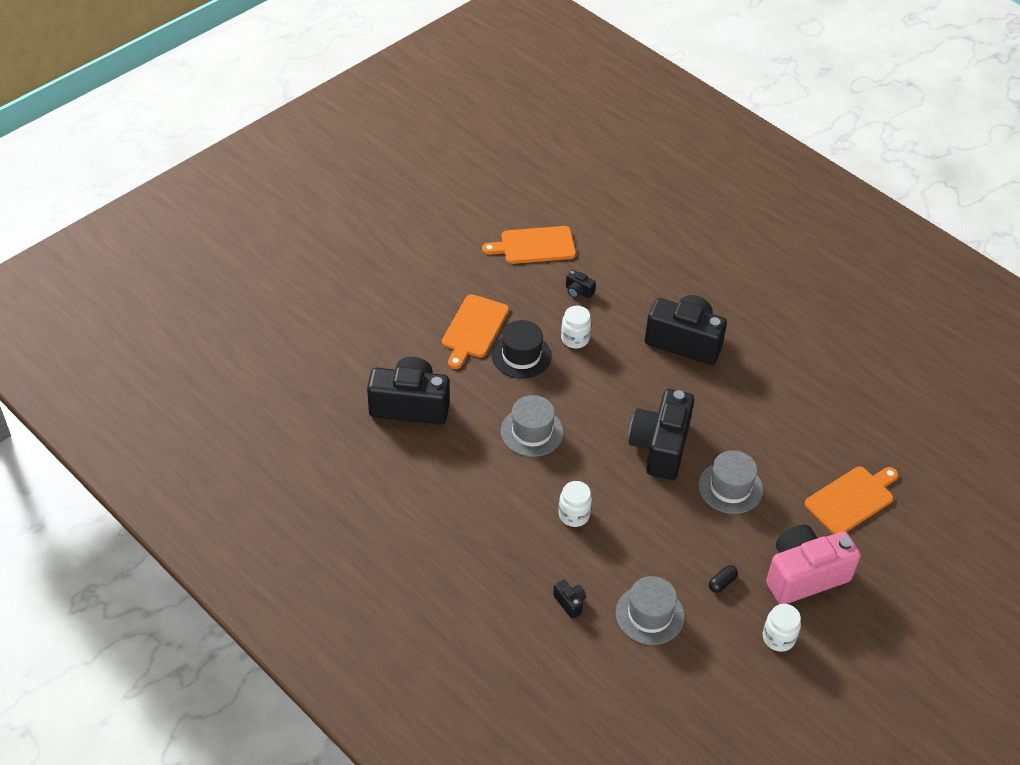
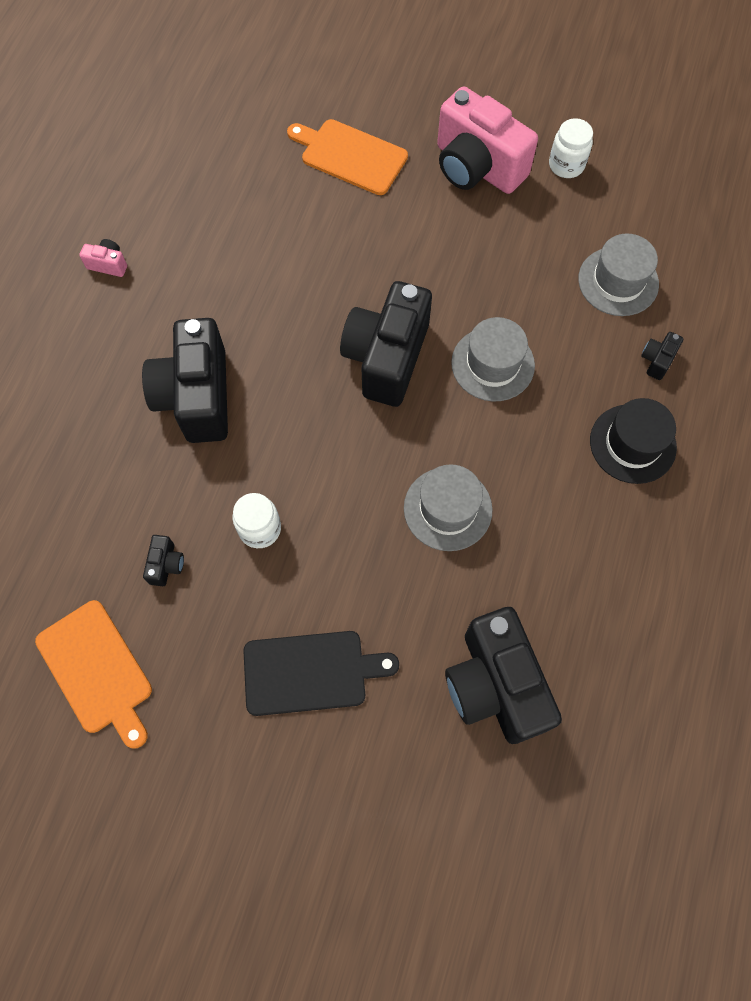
camera: 115 degrees left, 20 degrees up
orange cutting board [442,294,509,369] -> black cutting board [243,631,399,716]
black hat [491,320,552,379] -> black hat moved to [590,398,677,484]
white jar [559,481,592,527] -> none
black camera [629,389,694,480] -> black camera turned 120 degrees clockwise [340,281,432,407]
grey hat [698,450,763,514] -> grey hat moved to [451,317,535,402]
black capsule [709,565,738,593] -> none
none -> pink camera [79,239,127,277]

